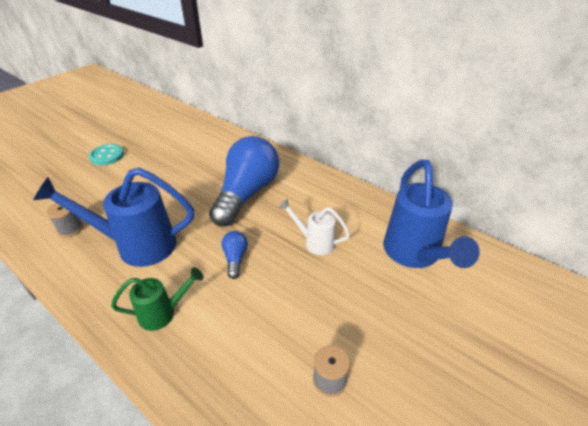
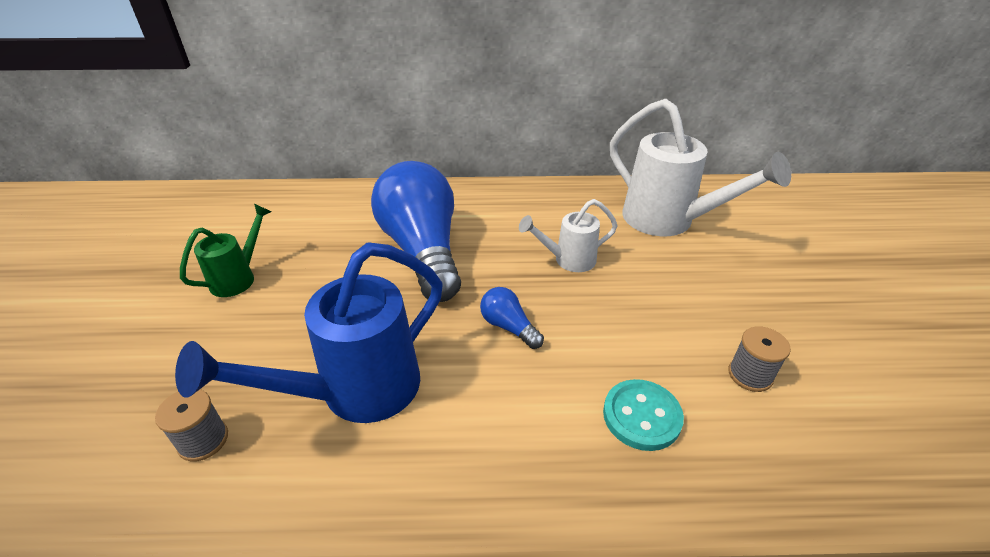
camera: 40 degrees left, 0 degrees up
turquoise button [89,144,124,165] -> turquoise button moved to [603,379,684,451]
green watering can [111,267,204,331] -> green watering can moved to [180,204,272,297]
blue watering can [383,160,480,268] -> white watering can [610,99,791,236]

